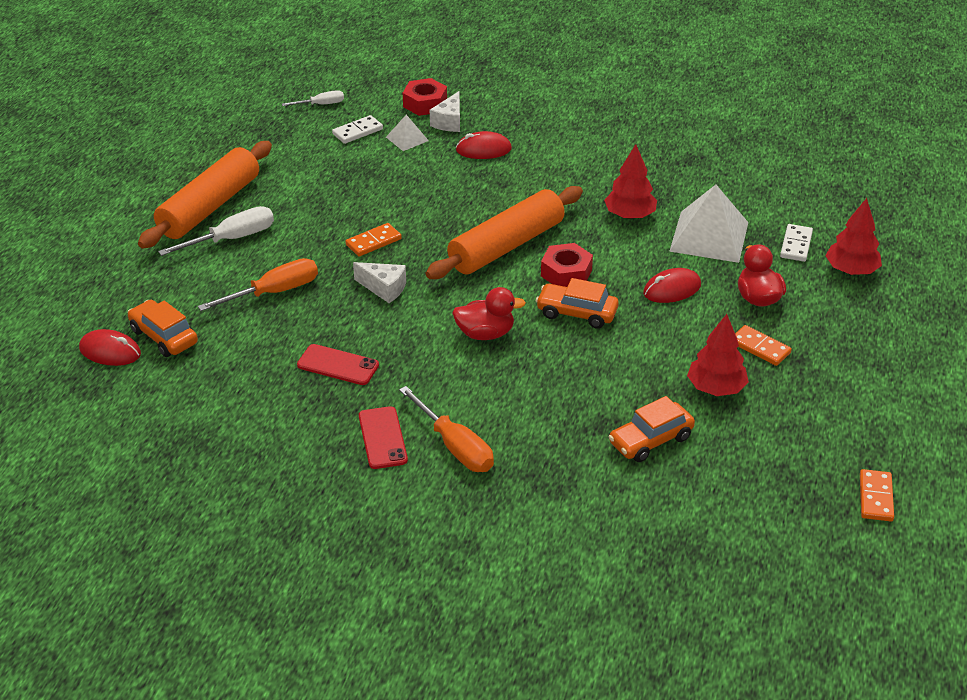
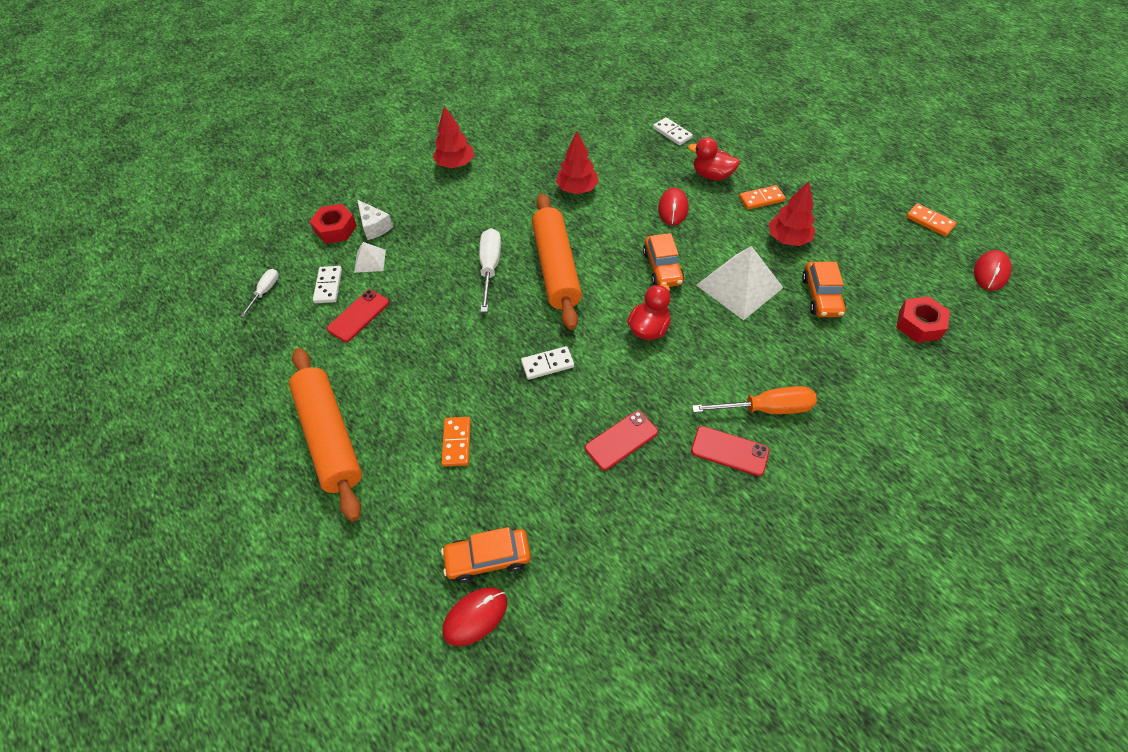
camera: 55 degrees left, 15 degrees up
white screwdriver [158,206,274,256] -> white screwdriver moved to [479,228,501,312]
orange screwdriver [198,258,318,311] -> none
orange domino [345,223,402,256] -> orange domino moved to [441,417,471,467]
white cheese [353,262,406,303] -> white domino [521,346,574,380]
red mouse [456,131,512,159] -> red mouse moved to [974,250,1012,291]
orange car [536,278,619,329] -> orange car turned 60 degrees counterclockwise [643,233,684,287]
red nut [541,243,593,287] -> red nut moved to [896,296,950,343]
white pyramid [669,185,748,263] -> white pyramid moved to [696,246,784,320]
red tree [826,198,882,275] -> red tree moved to [433,106,474,168]
none -> red phone [327,290,389,342]

